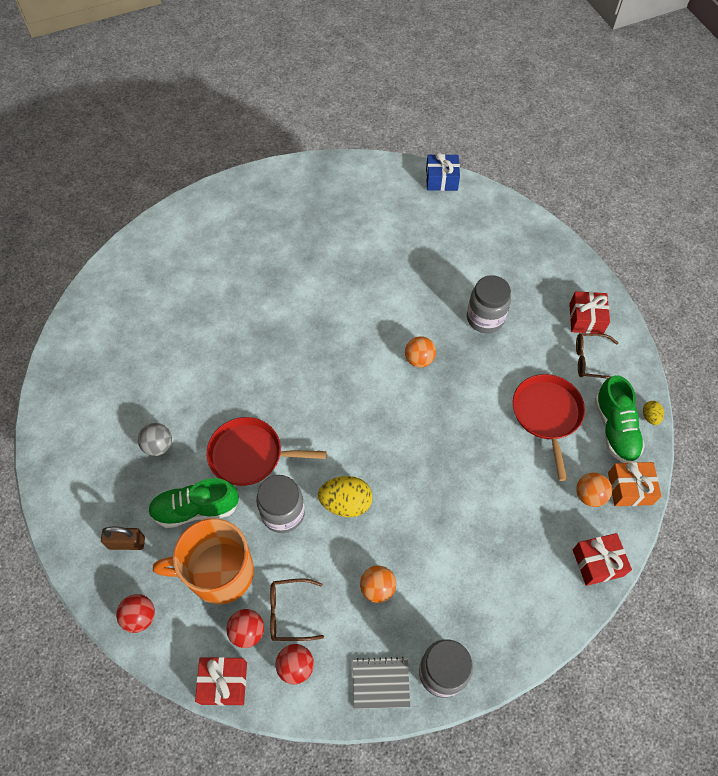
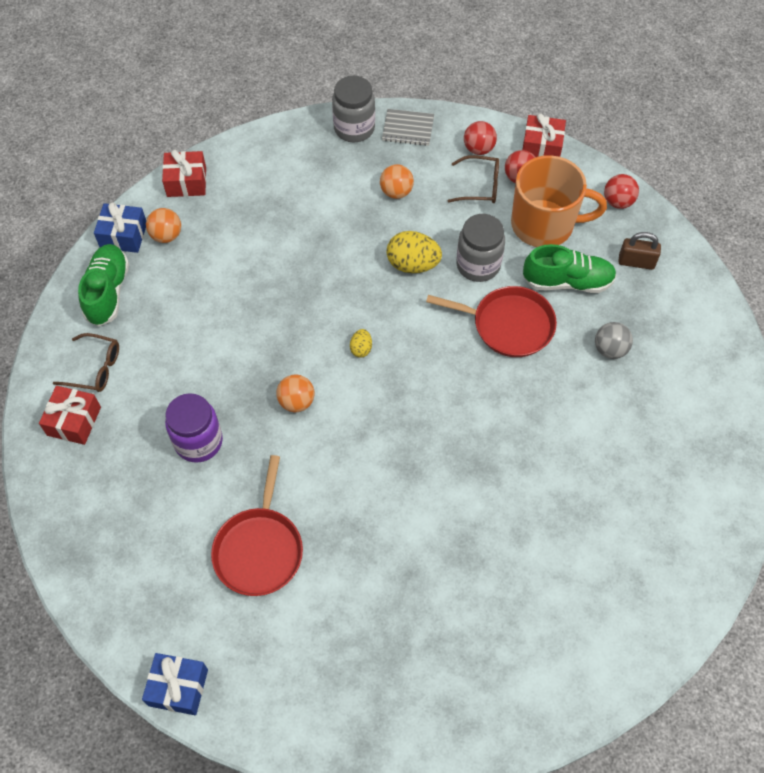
camera: 170 degrees left, 0 degrees up
grey jar [467,275,511,333] -> purple jar [165,393,223,463]
red pan [513,374,585,481] -> red pan moved to [211,455,303,596]
orange gift [608,462,662,506] -> blue gift [94,202,146,253]
yellow egg [643,401,664,425] -> yellow egg moved to [350,329,372,358]

